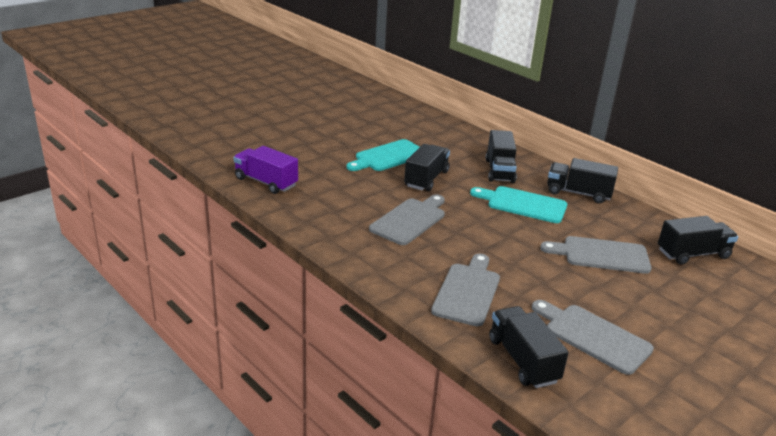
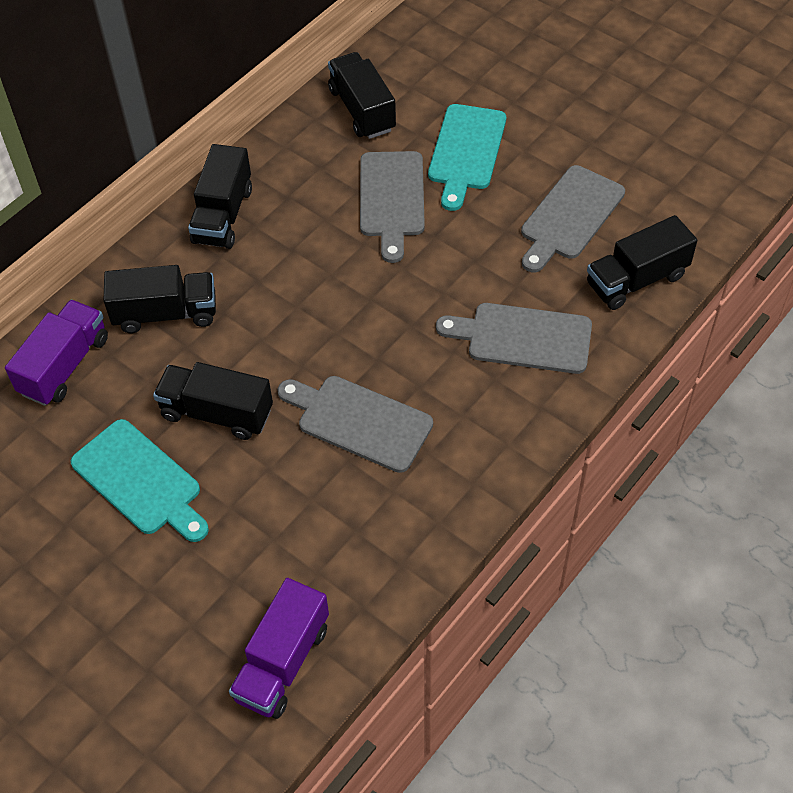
camera: 95 degrees left, 25 degrees up
turquoise cutting board [470,186,567,223] -> turquoise cutting board moved to [428,104,506,211]
none -> purple truck [5,300,108,406]

